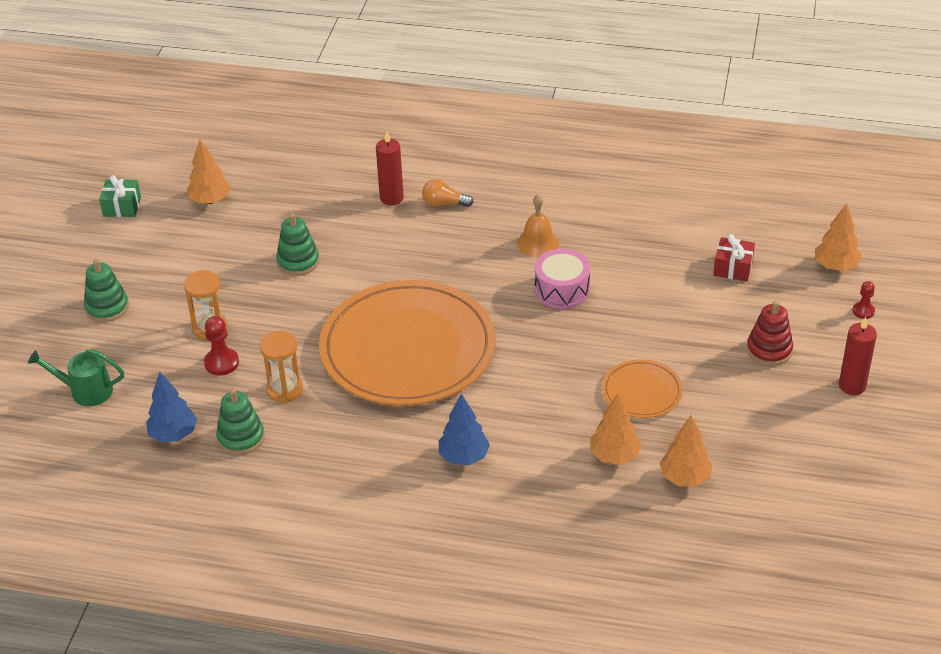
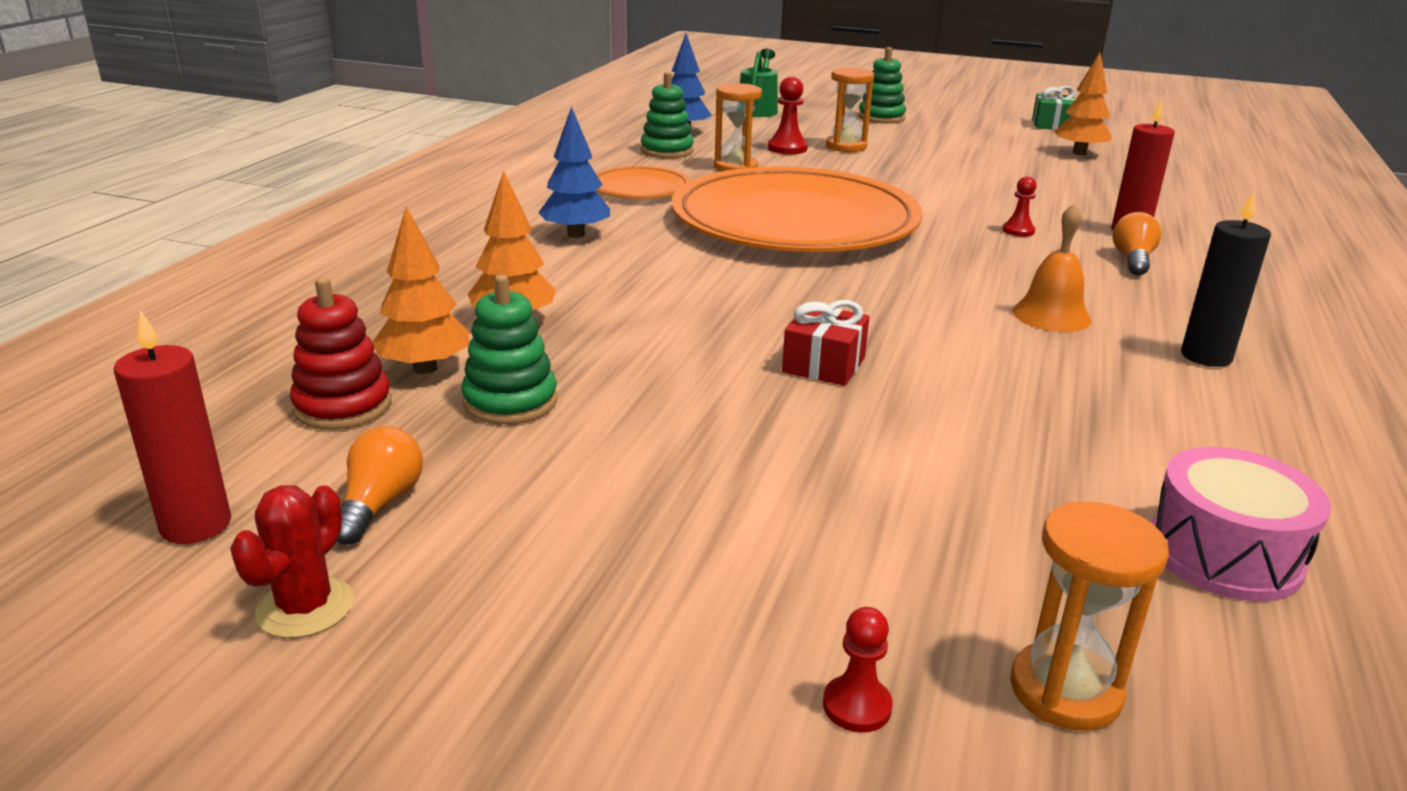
camera: 95 degrees right, 15 degrees down
green stacking toy [276,213,319,276] -> green stacking toy moved to [461,275,557,425]
pink drum [535,248,590,309] -> pink drum moved to [1152,447,1331,602]
orange plate [602,359,683,418] -> orange plate moved to [596,166,690,199]
red gift [713,234,755,281] -> red gift moved to [782,300,869,386]
red stacking toy [747,301,793,366] -> red stacking toy moved to [290,277,392,430]
orange tree [815,203,862,271] -> orange hourglass [1010,501,1169,731]
red candle [839,317,877,395] -> red candle moved to [114,310,231,544]
none -> red cactus [230,485,354,638]
none -> orange light bulb [337,426,423,545]
none -> red pawn [1003,176,1037,237]
none -> black candle [1181,192,1271,367]

